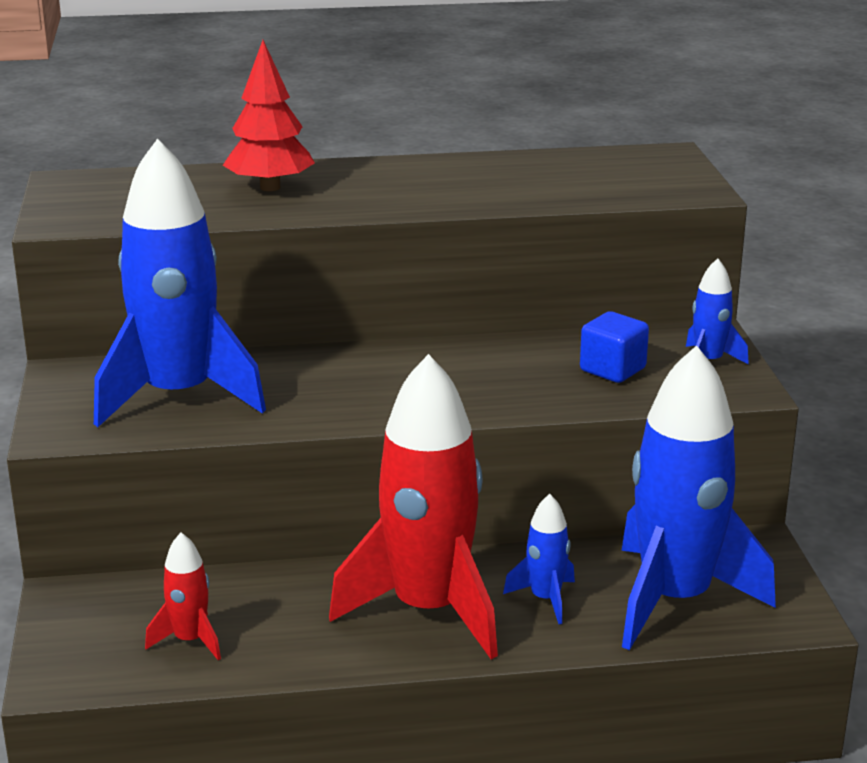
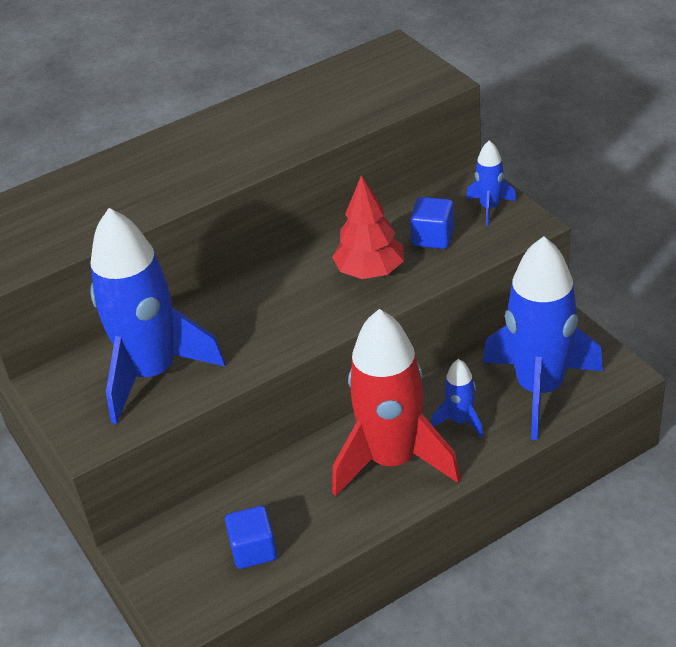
camera: 20 degrees left, 15 degrees up
red rocket [145,533,221,660] -> blue cube [225,506,277,569]
red tree [223,40,315,191] -> red tree moved to [332,175,404,279]

